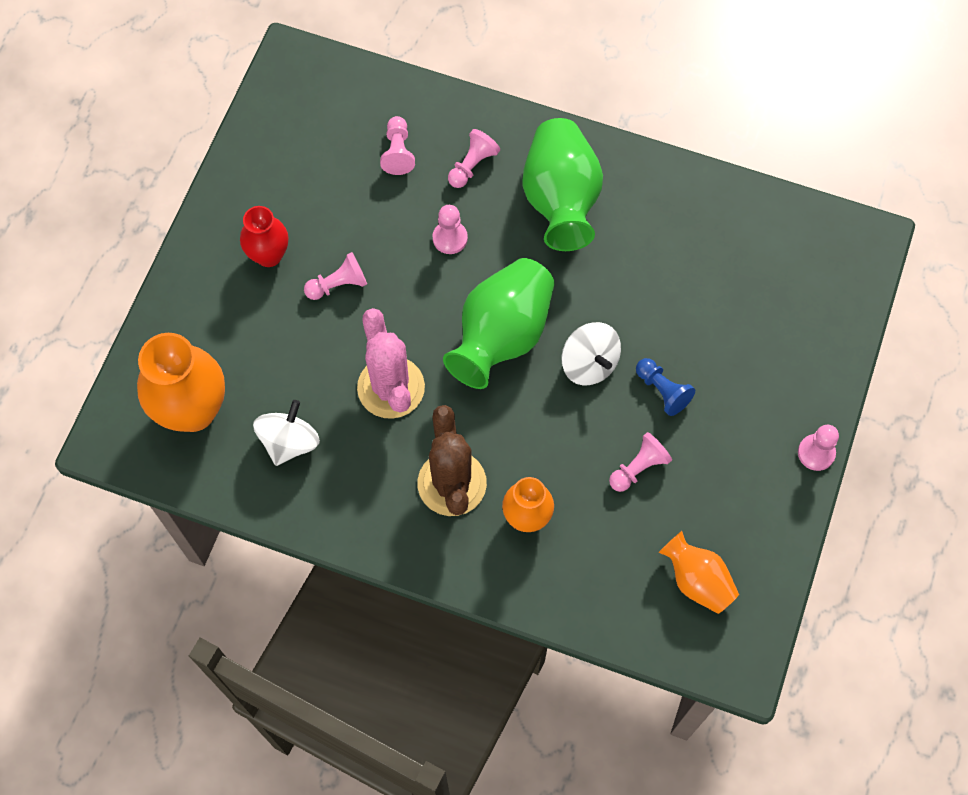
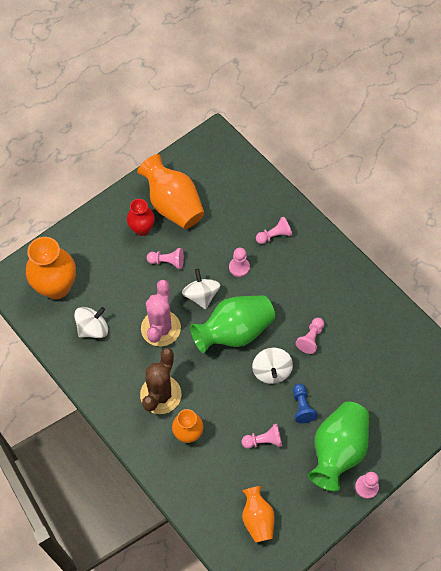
camera: 30 degrees right, 5 degrees down
pink pawn [380,116,415,175] -> pink pawn moved to [296,318,324,354]
green vase [522,118,603,251] -> green vase moved to [308,401,369,491]
none -> orange vase [137,154,204,229]
none -> white spinning top [182,269,220,309]

